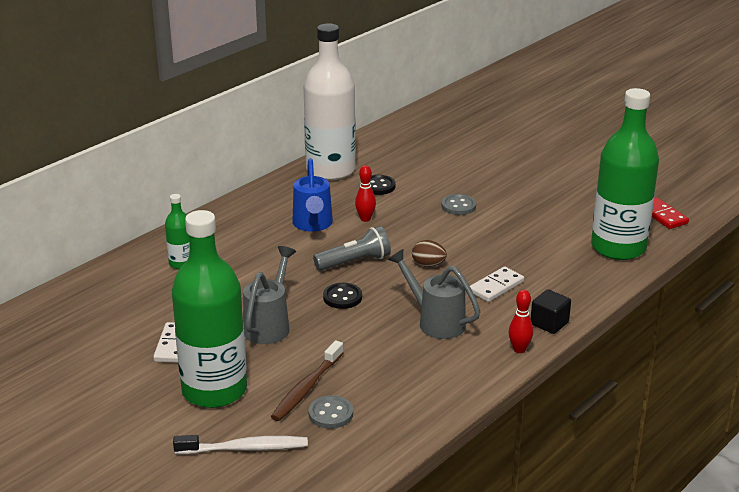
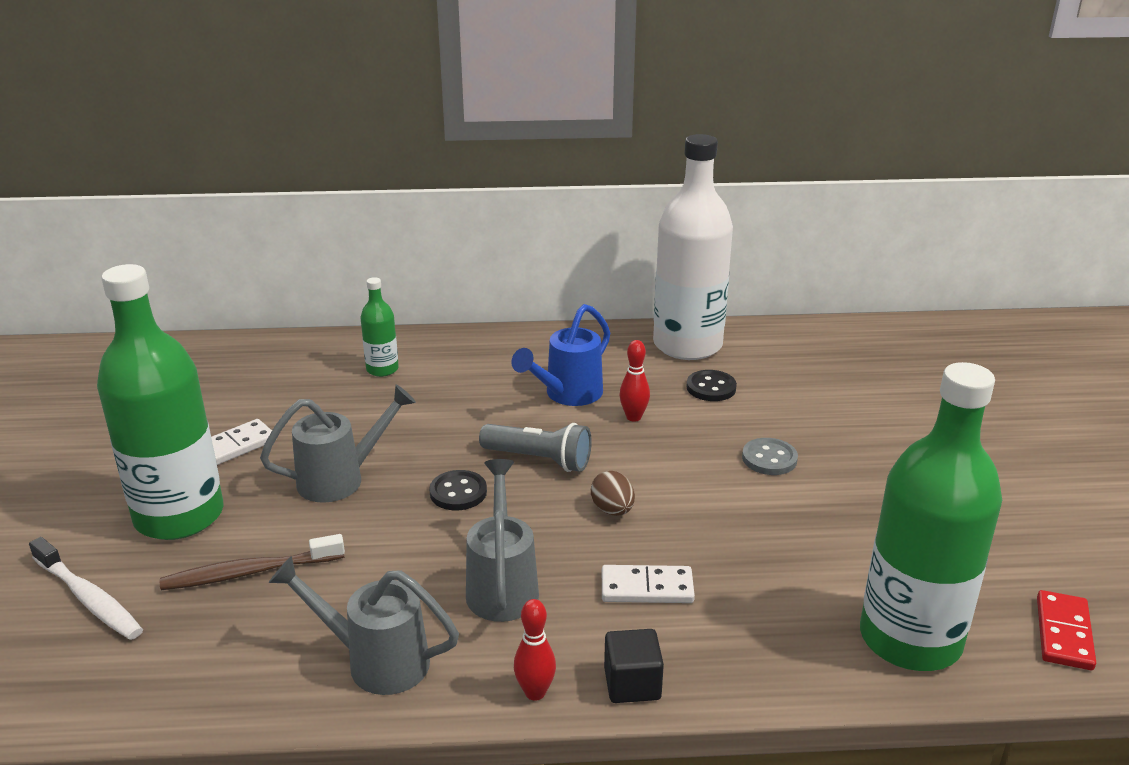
camera: 45 degrees right, 0 degrees up
grey button [308,395,353,429] -> none
none -> grey watering can [269,556,459,695]

